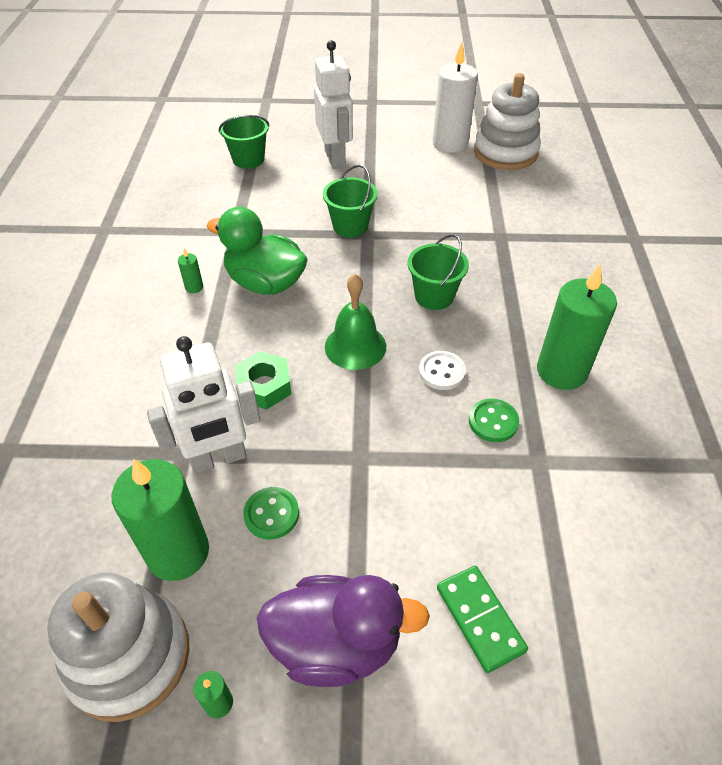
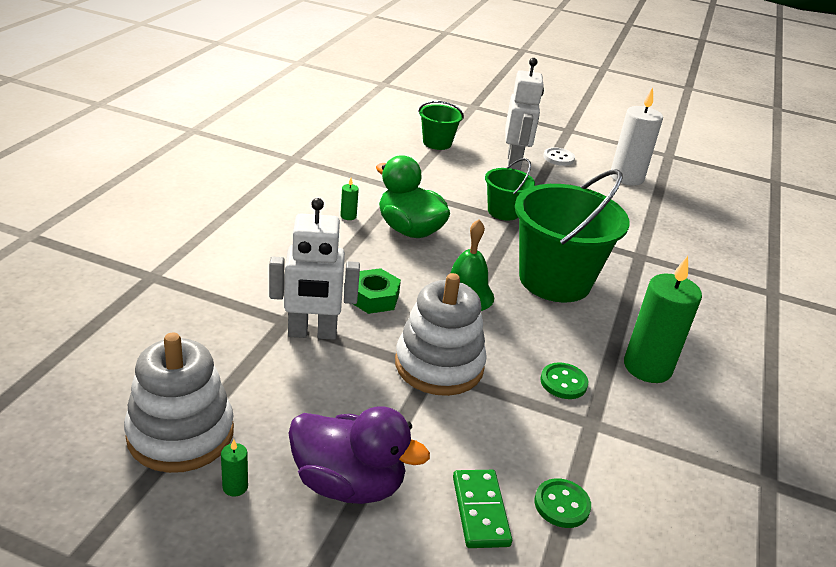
camera: 15 degrees right, 15 degrees down
green candle [111,459,209,581] -> none
green button [243,487,299,540] -> green button moved to [535,478,591,528]
green bucket [408,234,469,310] -> green bucket [515,169,629,302], size x1.96
white button [419,351,466,390] -> white button moved to [543,147,575,166]
white stacking toy [474,73,541,170] -> white stacking toy moved to [395,273,487,396]

